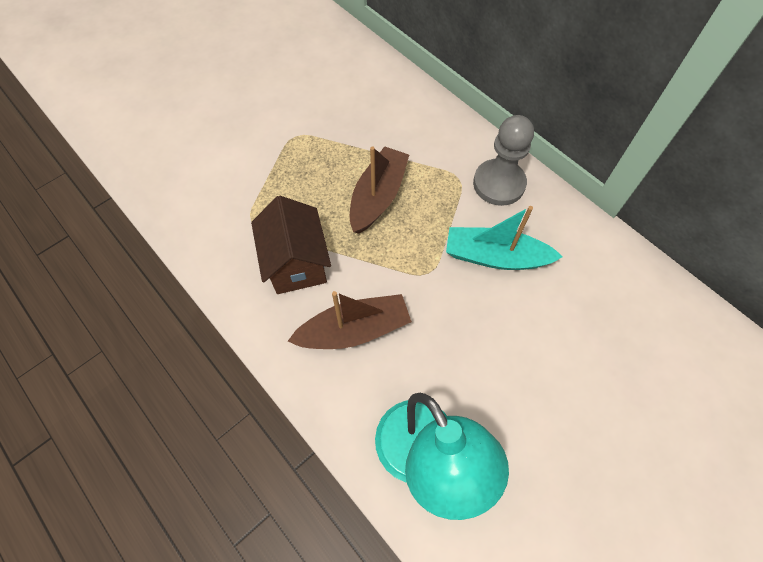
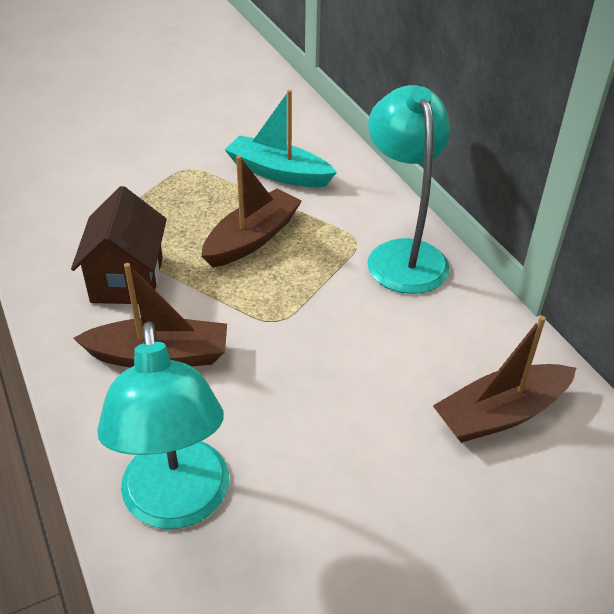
camera: 15 degrees right, 20 degrees down
turquoise boat [446,206,563,270] -> turquoise boat moved to [225,90,337,187]
grey pawn [473,115,534,206] -> turquoise lamp [367,85,450,294]
none -> brown boat [433,316,576,443]

